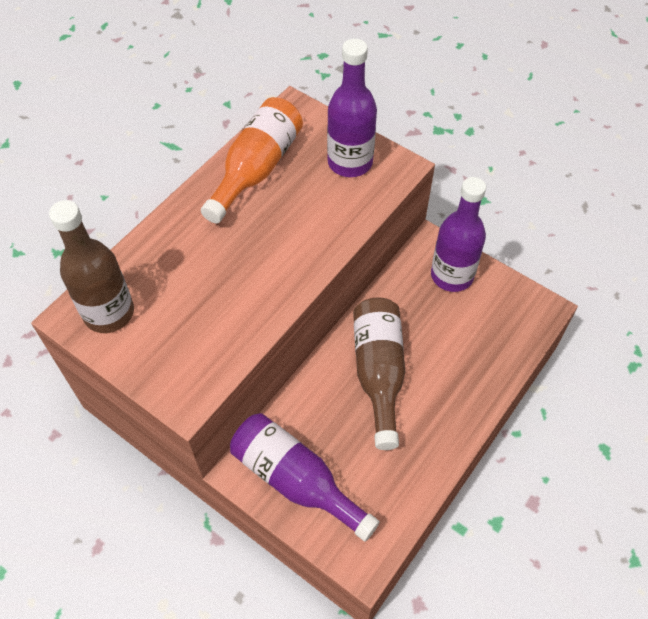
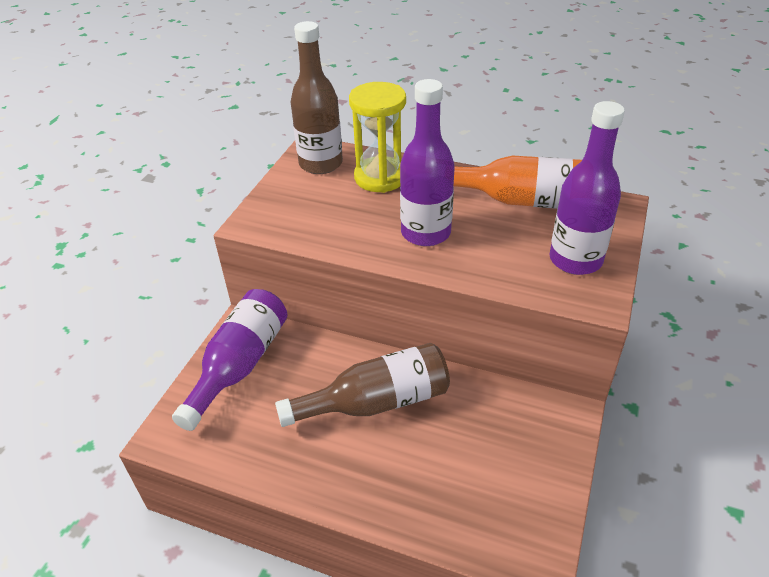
camera: 75 degrees right, 15 degrees down
purple bottle [431,177,486,292] -> purple bottle moved to [400,79,455,246]
none -> yellow hourglass [349,82,406,193]

